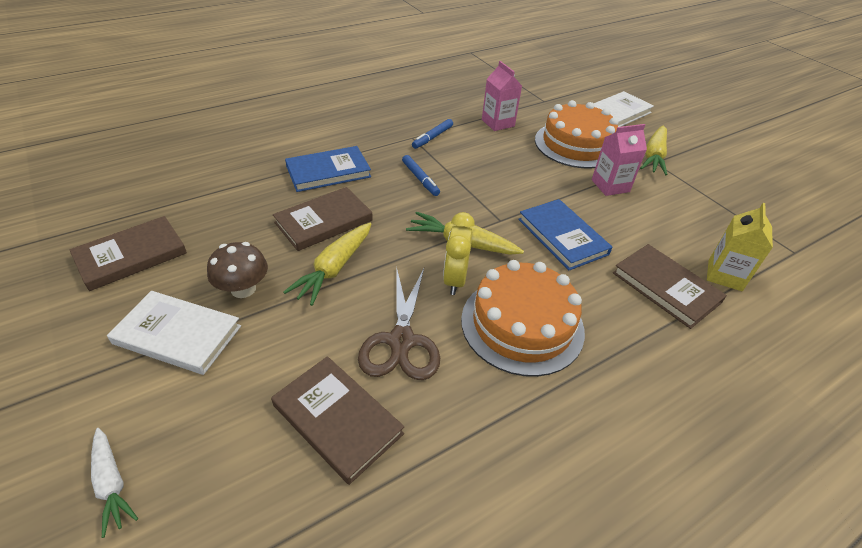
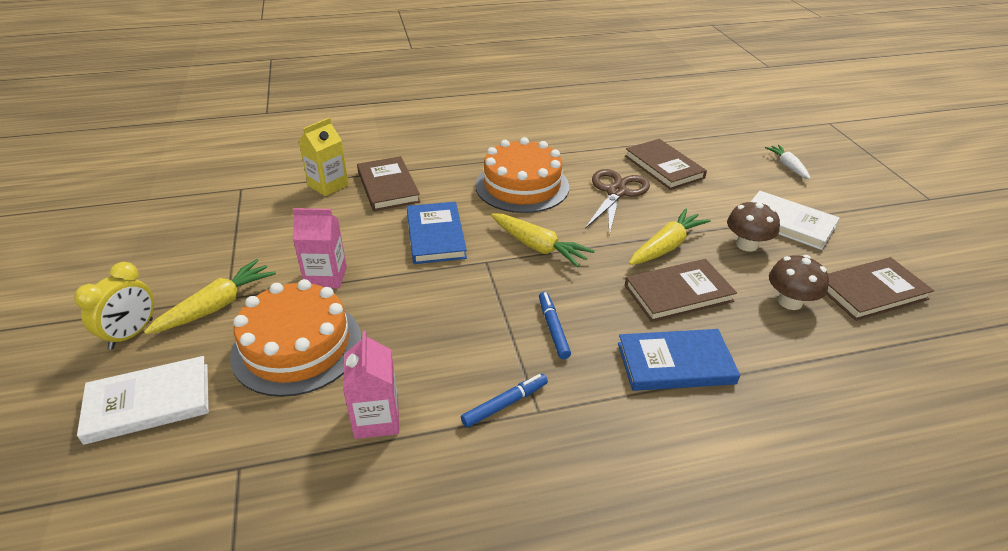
camera: 160 degrees left, 5 degrees down
yellow clock [443,212,475,295] -> yellow clock moved to [74,262,154,349]
none -> brown mushroom [769,255,829,310]

